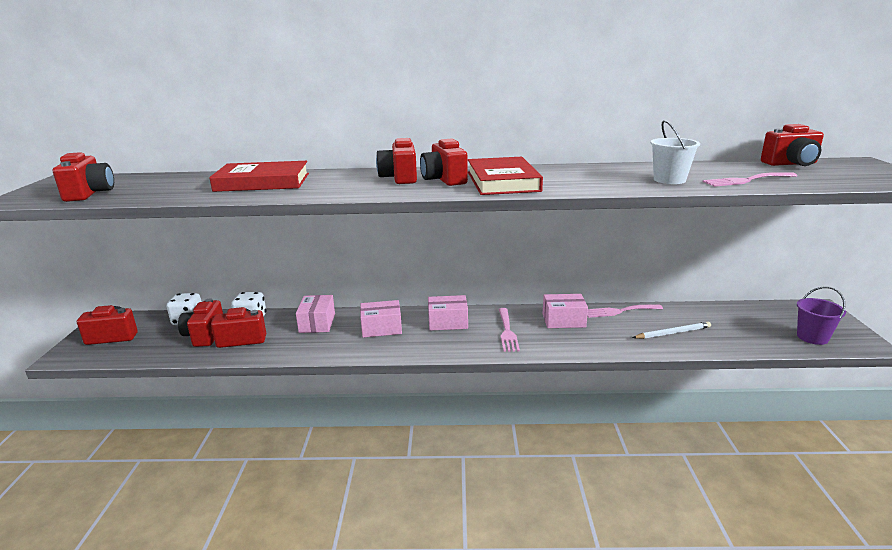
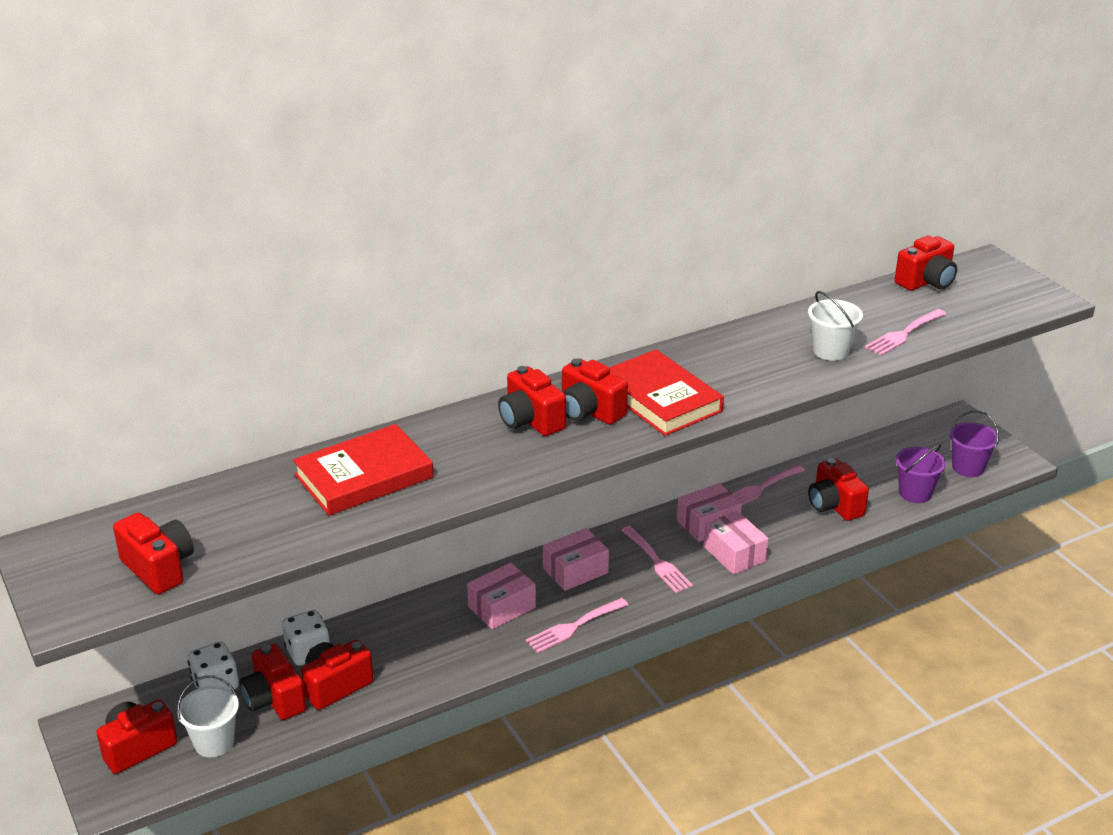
camera: 30 degrees left, 10 degrees up
pink box [296,295,335,333] -> pink box moved to [704,511,769,575]
white pencil [632,322,711,339] -> red camera [808,458,869,521]
none -> white bucket [177,675,239,757]
none -> pink fork [526,598,628,653]
none -> purple bucket [896,444,946,503]

